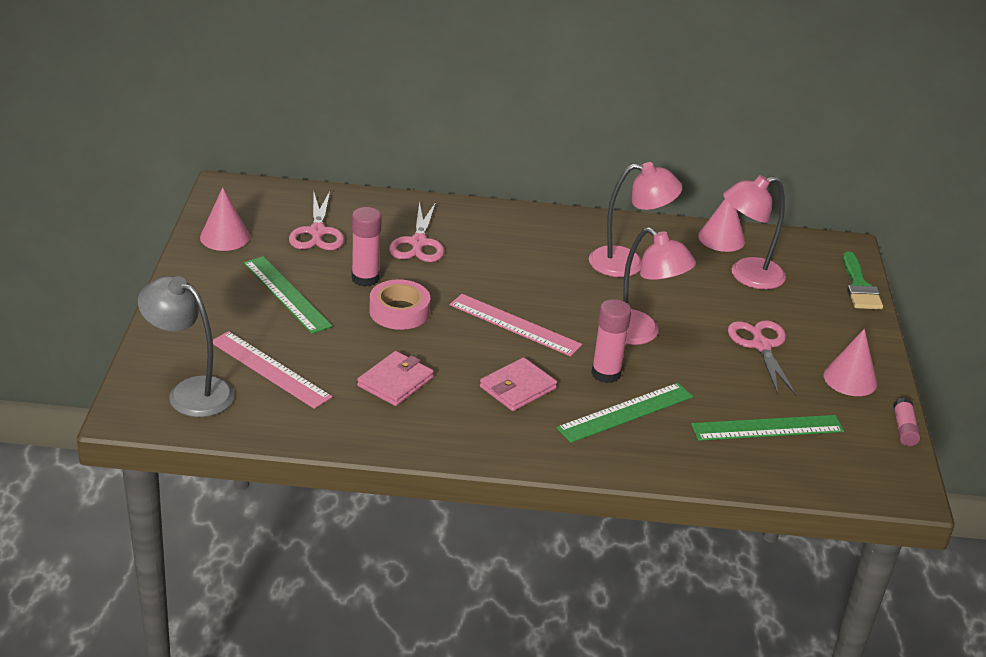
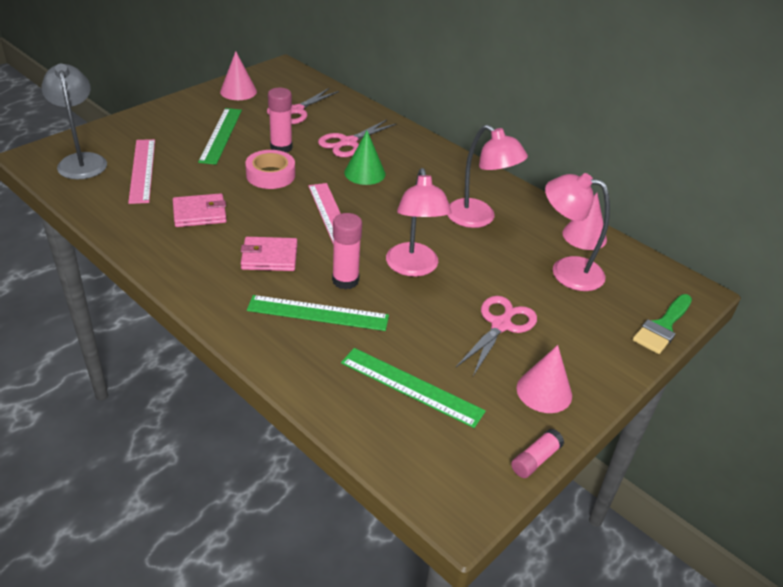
camera: 40 degrees right, 5 degrees up
none -> green cone [344,131,385,185]

